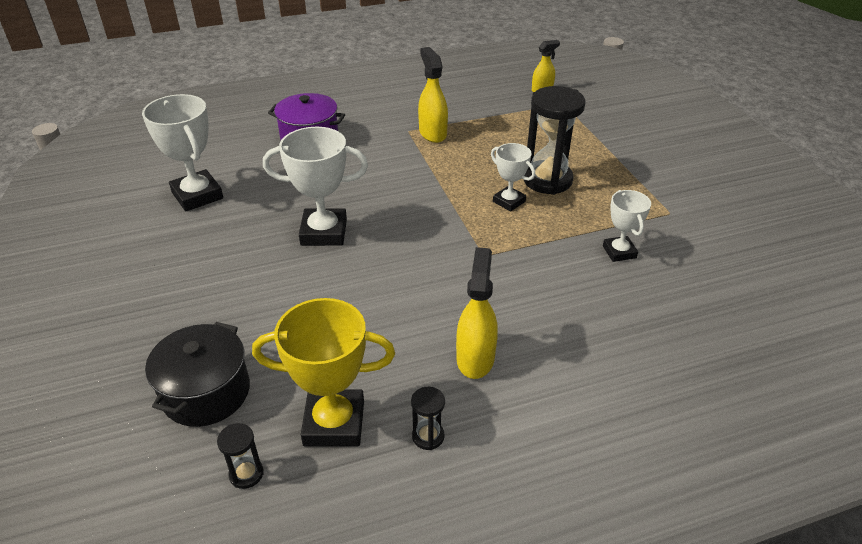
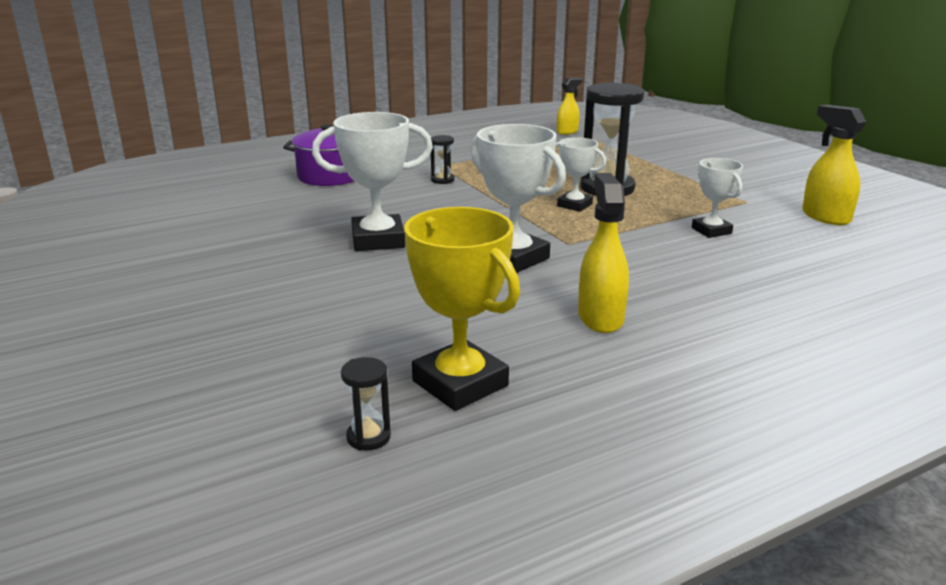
camera: 10 degrees left, 15 degrees down
white trophy [142,94,223,211] -> white trophy moved to [470,124,566,273]
black pot [145,322,250,427] -> none
yellow trophy [252,298,395,447] -> yellow trophy turned 60 degrees clockwise [404,207,520,411]
black hourglass [411,387,445,450] -> black hourglass moved to [431,135,454,184]
yellow spray bottle [418,47,448,143] -> yellow spray bottle moved to [802,105,866,225]

